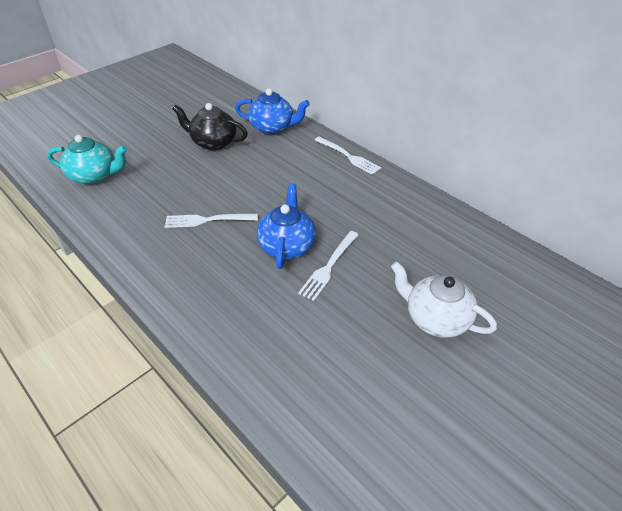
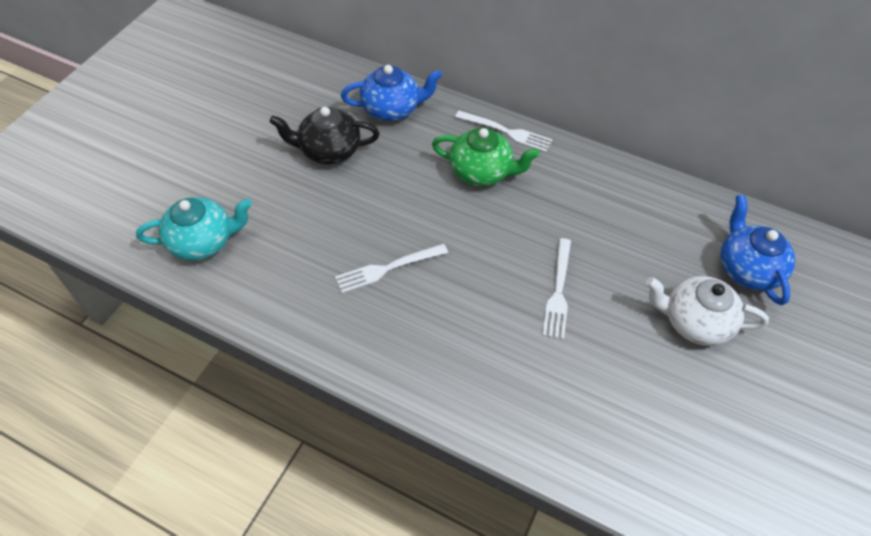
camera: 20 degrees left, 10 degrees up
blue teapot [257,183,316,269] -> blue teapot moved to [720,195,796,305]
none -> green teapot [432,128,540,186]

